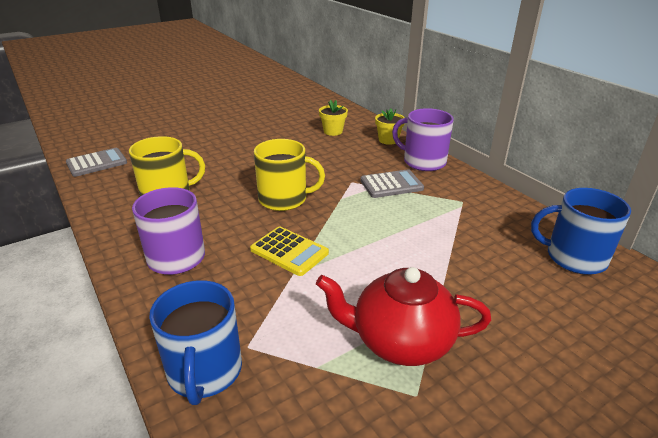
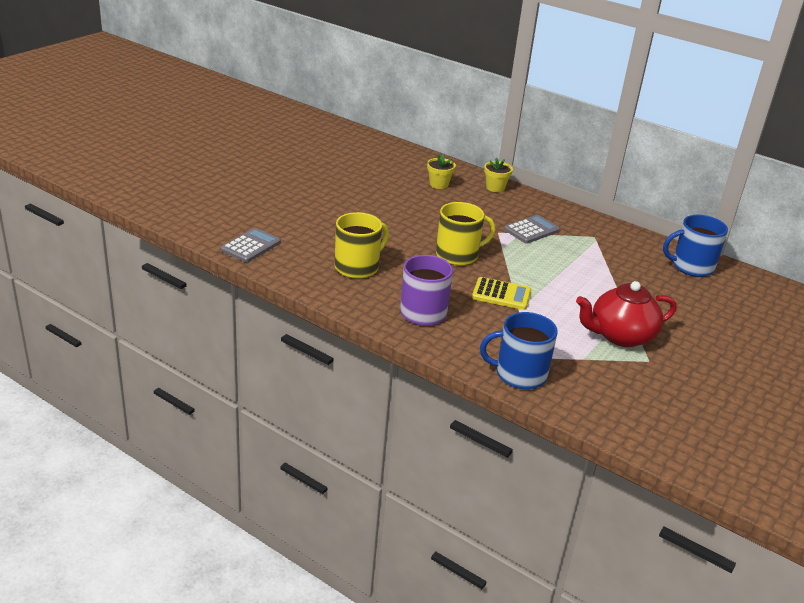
camera: 25 degrees left, 0 degrees up
blue mug [149,280,242,405] -> blue mug turned 120 degrees clockwise [480,312,558,389]
purple mug [392,108,454,171] -> none

